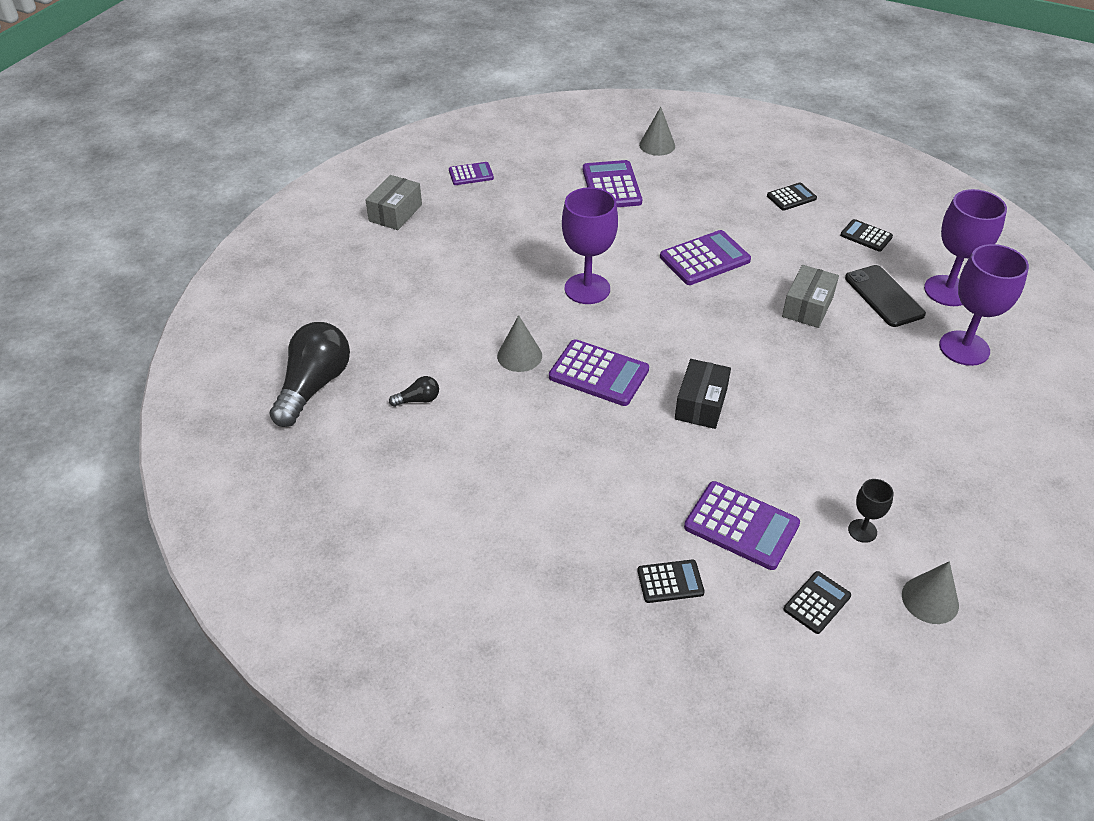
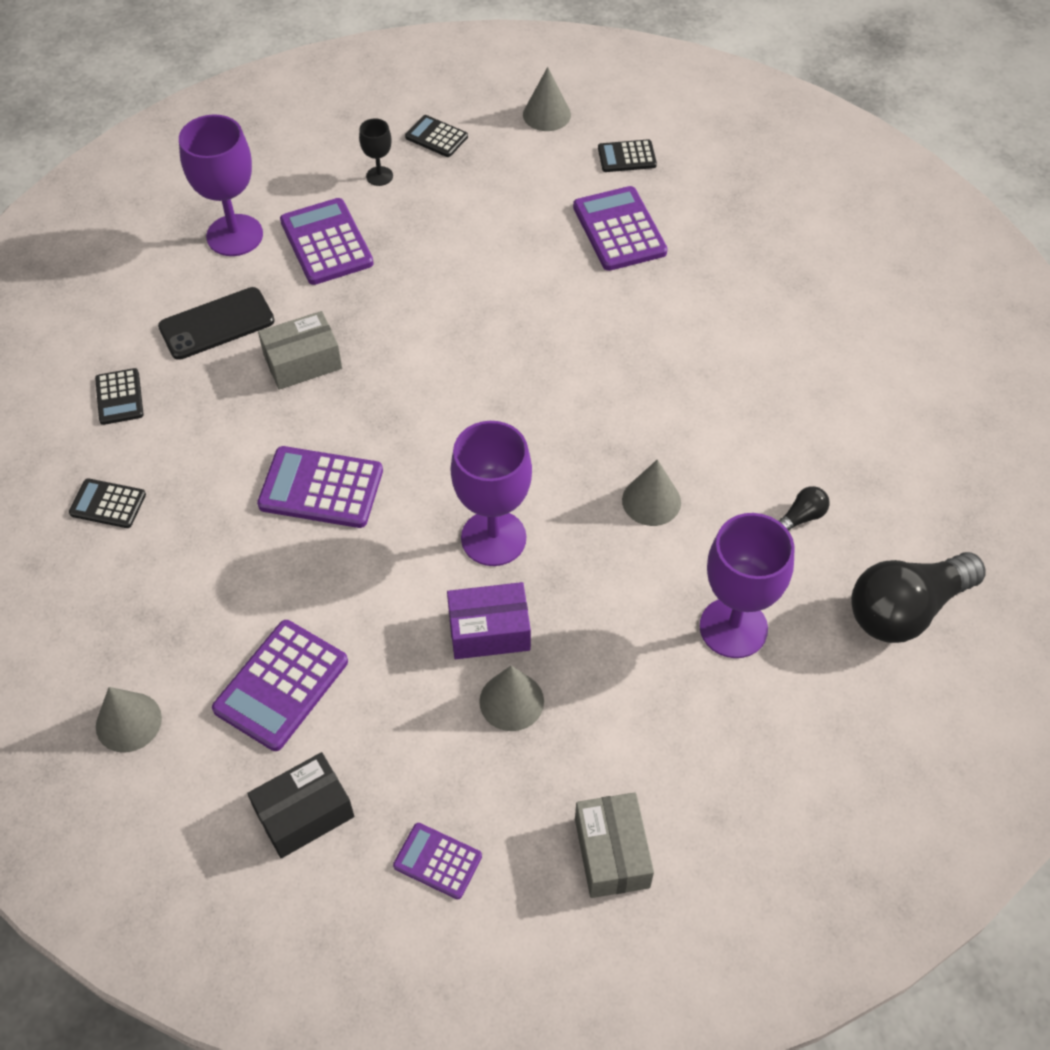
camera: 140 degrees left, 10 degrees up
grey box [366,175,422,230] -> grey box turned 75 degrees counterclockwise [575,792,654,898]
black light bulb [389,376,439,407] -> black light bulb turned 120 degrees clockwise [779,486,830,531]
purple calculator [549,339,649,406] -> purple calculator moved to [280,198,374,285]
black calculator [637,560,705,603] -> black calculator moved to [405,115,468,157]
black box [675,359,731,429] -> black box moved to [247,752,354,858]
black phone [845,265,926,327] -> black phone turned 45 degrees clockwise [158,287,275,360]
black goblet [848,479,894,543] -> black goblet moved to [359,118,393,186]
purple goblet [924,189,1007,306] -> purple goblet moved to [699,513,795,658]
none -> purple box [447,582,531,659]
none -> grey cone [479,666,544,731]

